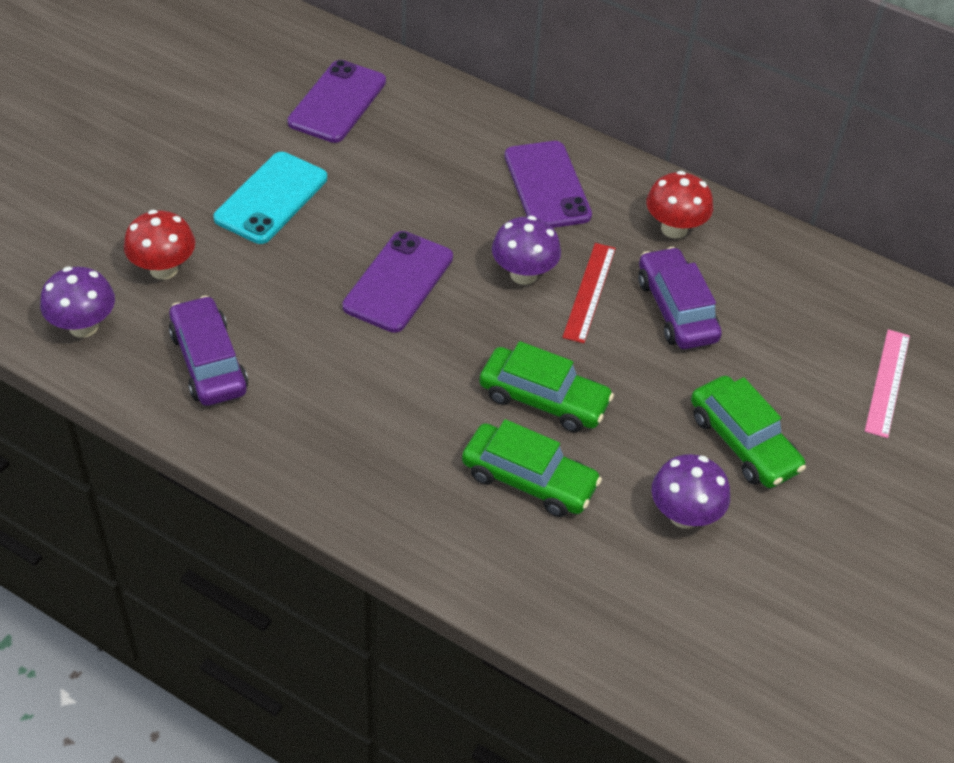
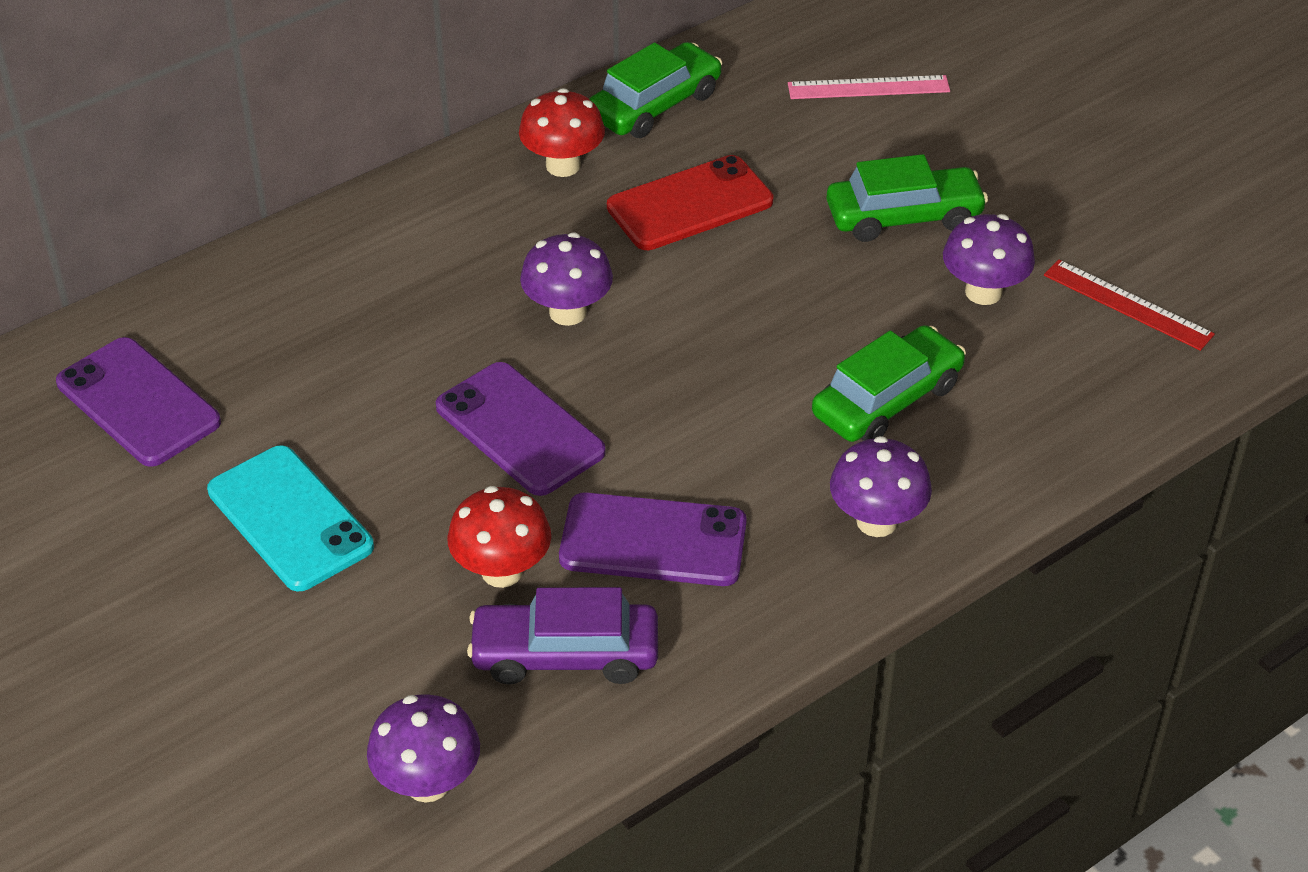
camera: 65 degrees left, 5 degrees down
red mushroom [124,210,195,280] -> red mushroom moved to [447,486,551,588]
green car [479,341,614,432] -> green car moved to [589,42,722,138]
purple phone [504,141,592,228] -> purple phone moved to [559,492,747,586]
red ruler [562,243,616,343] -> red ruler moved to [1044,260,1215,351]
purple car [638,247,722,349] -> red phone [607,155,774,250]
pink ruler [865,329,910,438] -> pink ruler turned 45 degrees counterclockwise [788,75,950,99]
none -> purple mushroom [830,436,932,537]

